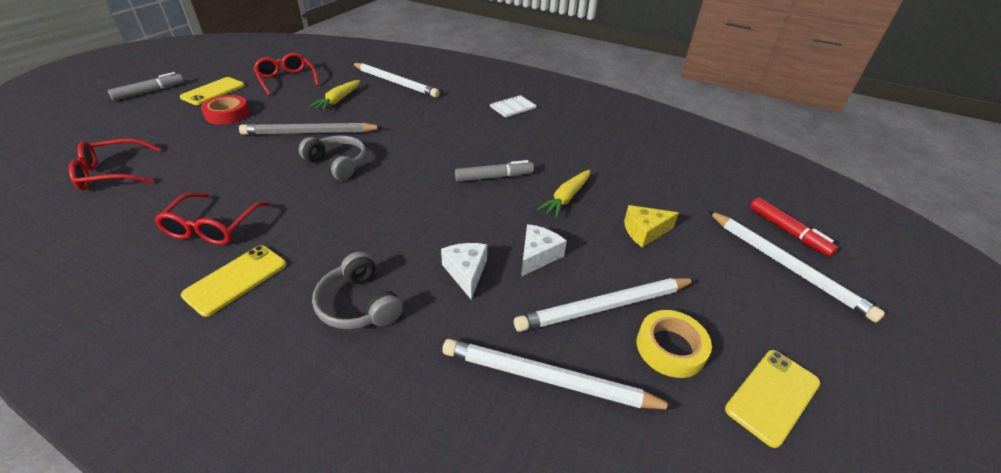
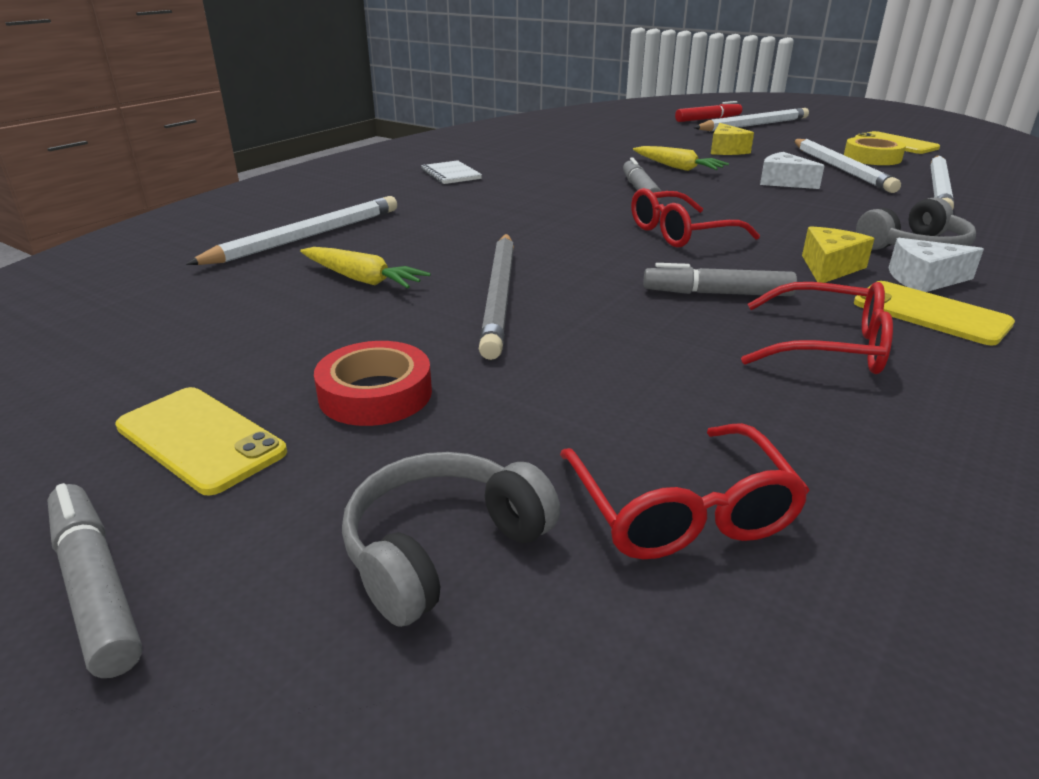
camera: 80 degrees left, 10 degrees down
red glasses [253,53,319,96] -> red glasses moved to [631,188,760,248]
grey headphones [299,135,366,180] -> grey headphones moved to [342,452,560,627]
white cheese [441,243,487,299] -> white cheese moved to [888,238,984,292]
none -> grey marker [644,263,797,296]
none -> yellow cheese [802,226,875,283]

